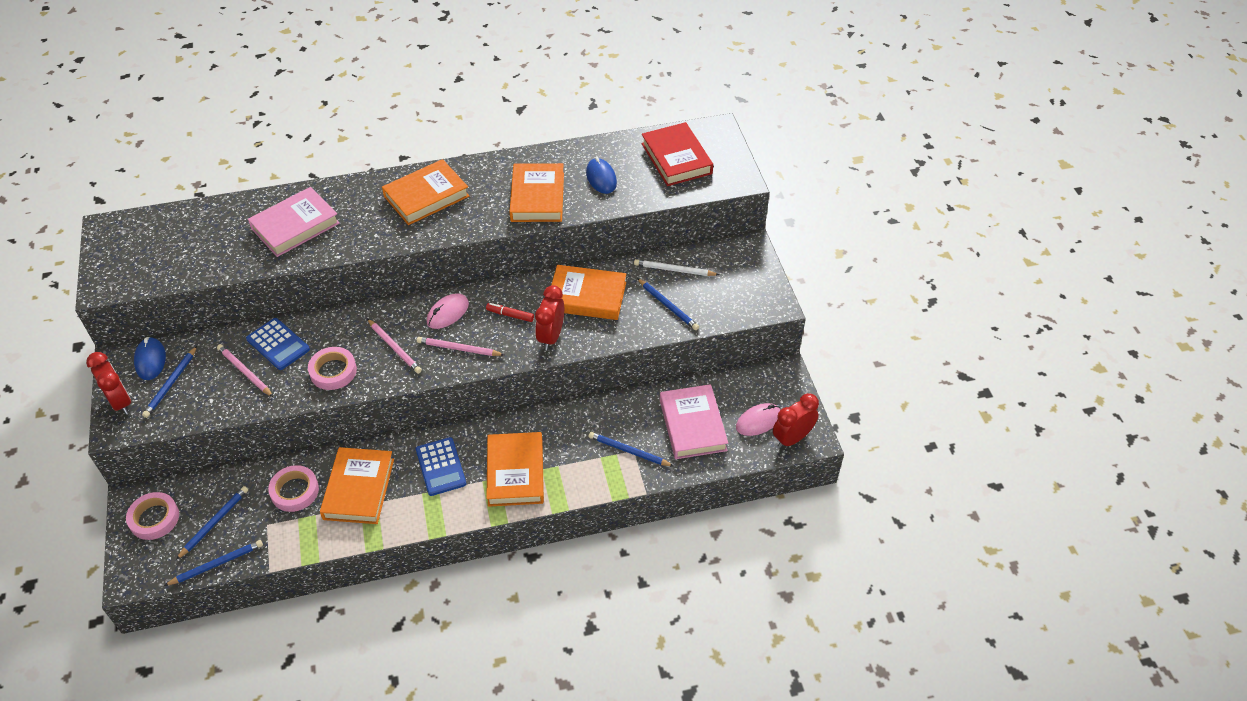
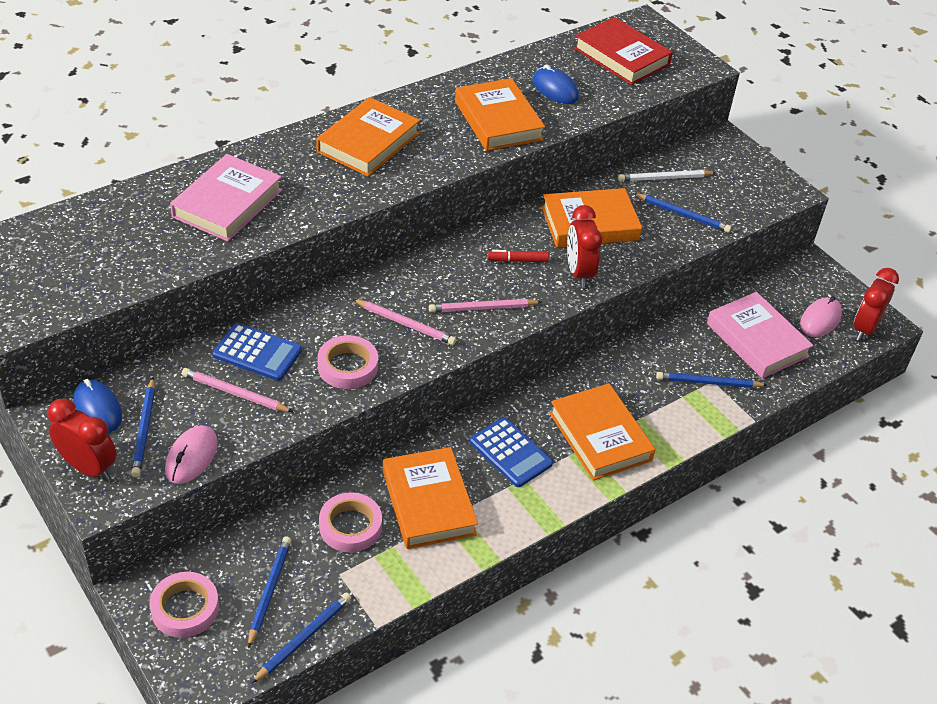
camera: 25 degrees left, 5 degrees down
pink mouse [427,293,469,329] -> pink mouse moved to [165,425,218,484]

